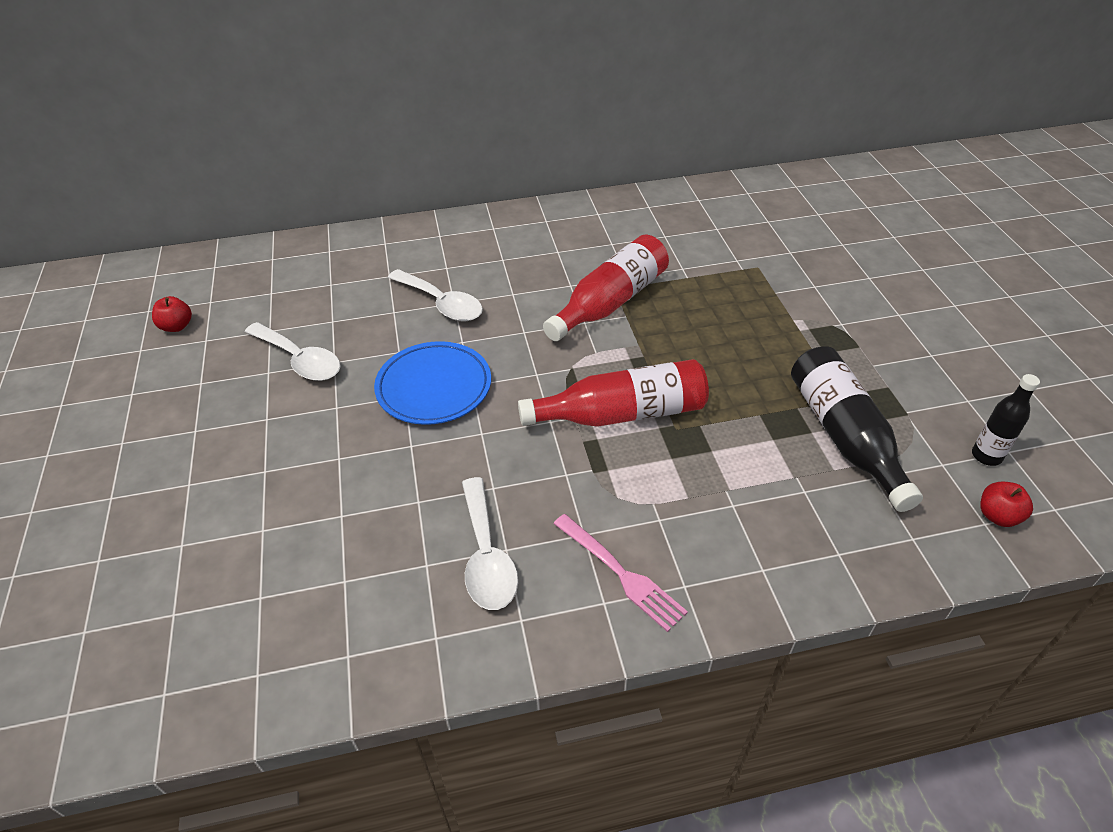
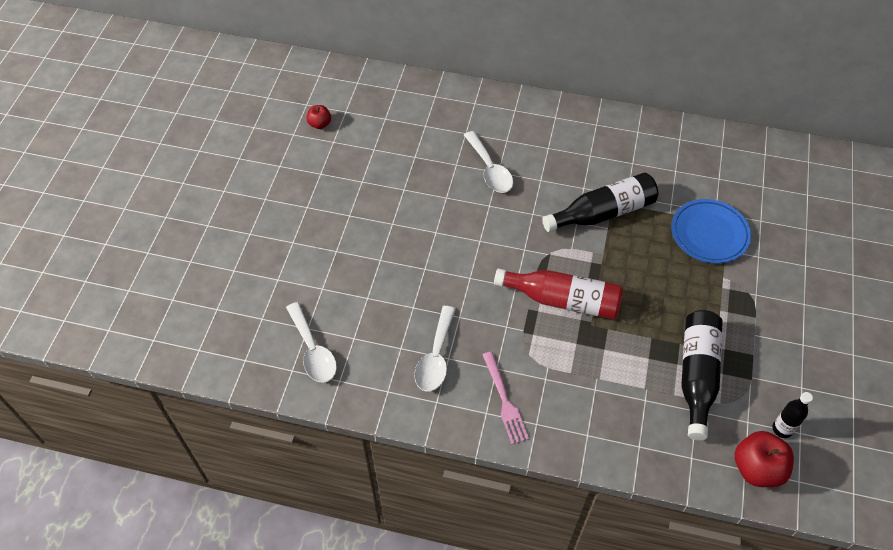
camera: 25 degrees right, 10 degrees up
white spoon [245,322,341,381] -> white spoon moved to [286,302,337,383]
blue plate [374,341,491,425] -> blue plate moved to [671,199,751,263]
red bottle [543,235,669,341] -> black bottle [542,173,658,232]
red apple [980,482,1033,527] -> red apple [735,431,794,487], size x1.79

